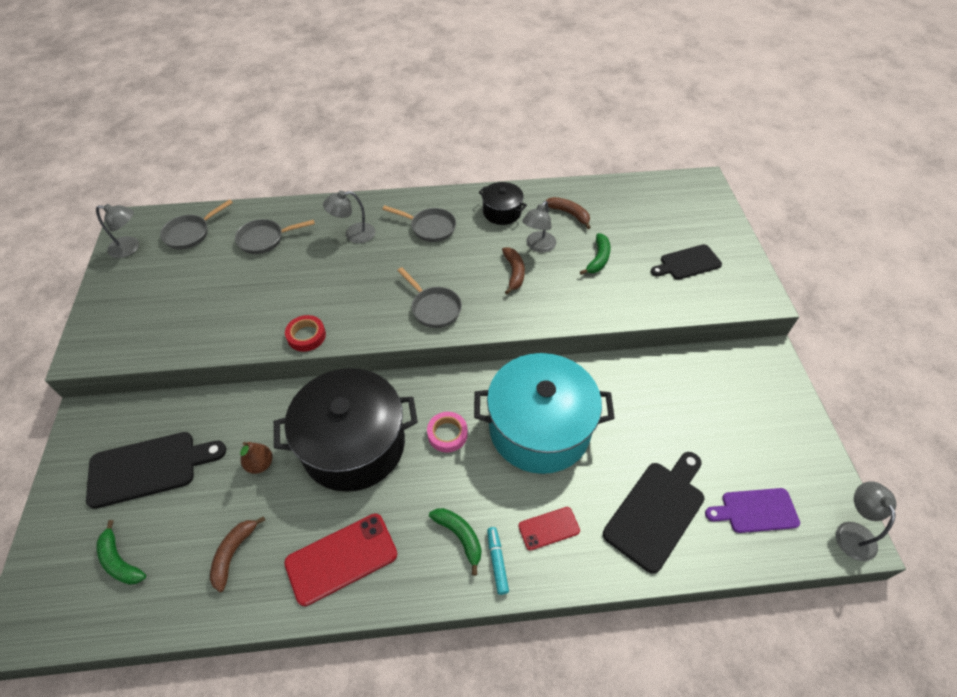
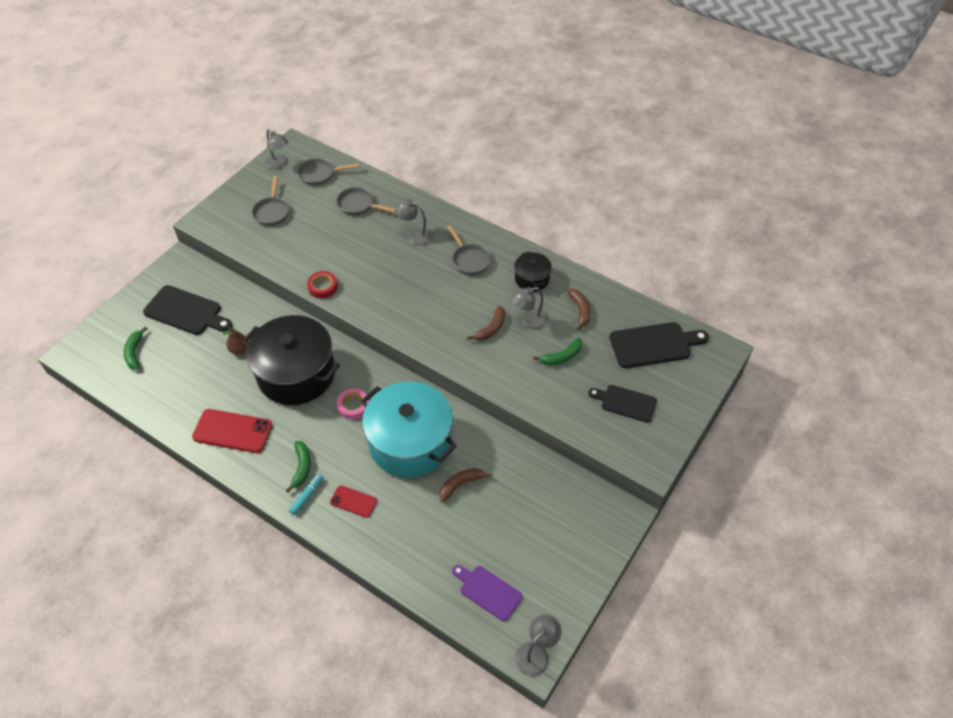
camera: 40 degrees right, 0 degrees up
brown banana [210,516,265,592] -> brown banana moved to [439,468,492,502]
grey pan [397,267,462,328] -> grey pan moved to [252,176,289,226]
black cutting board [603,452,704,574] -> black cutting board moved to [610,322,709,368]

